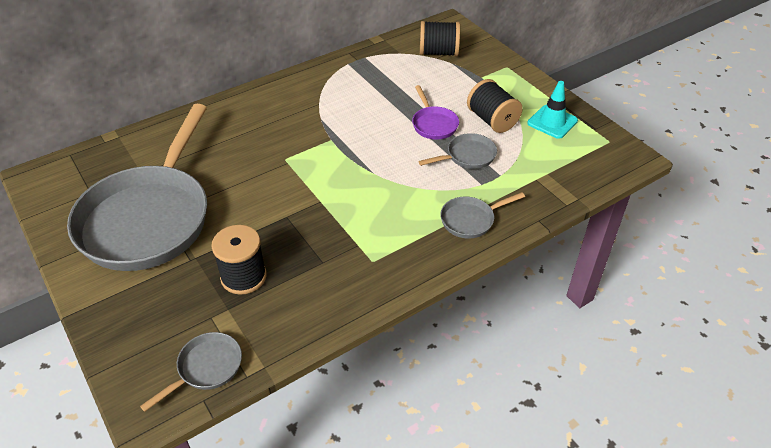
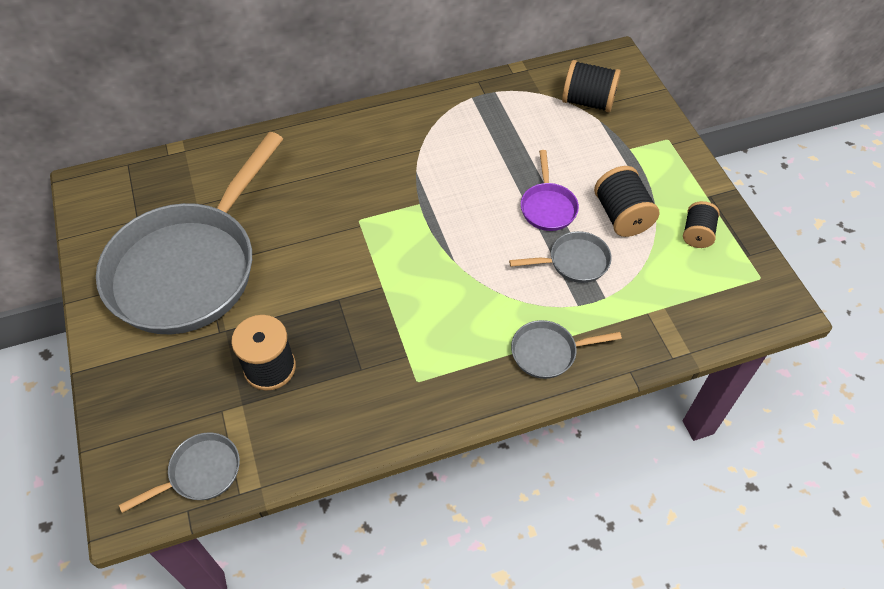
camera: 15 degrees right, 10 degrees up
turquoise traffic cone [527,81,578,139] -> black spool [683,201,720,248]

